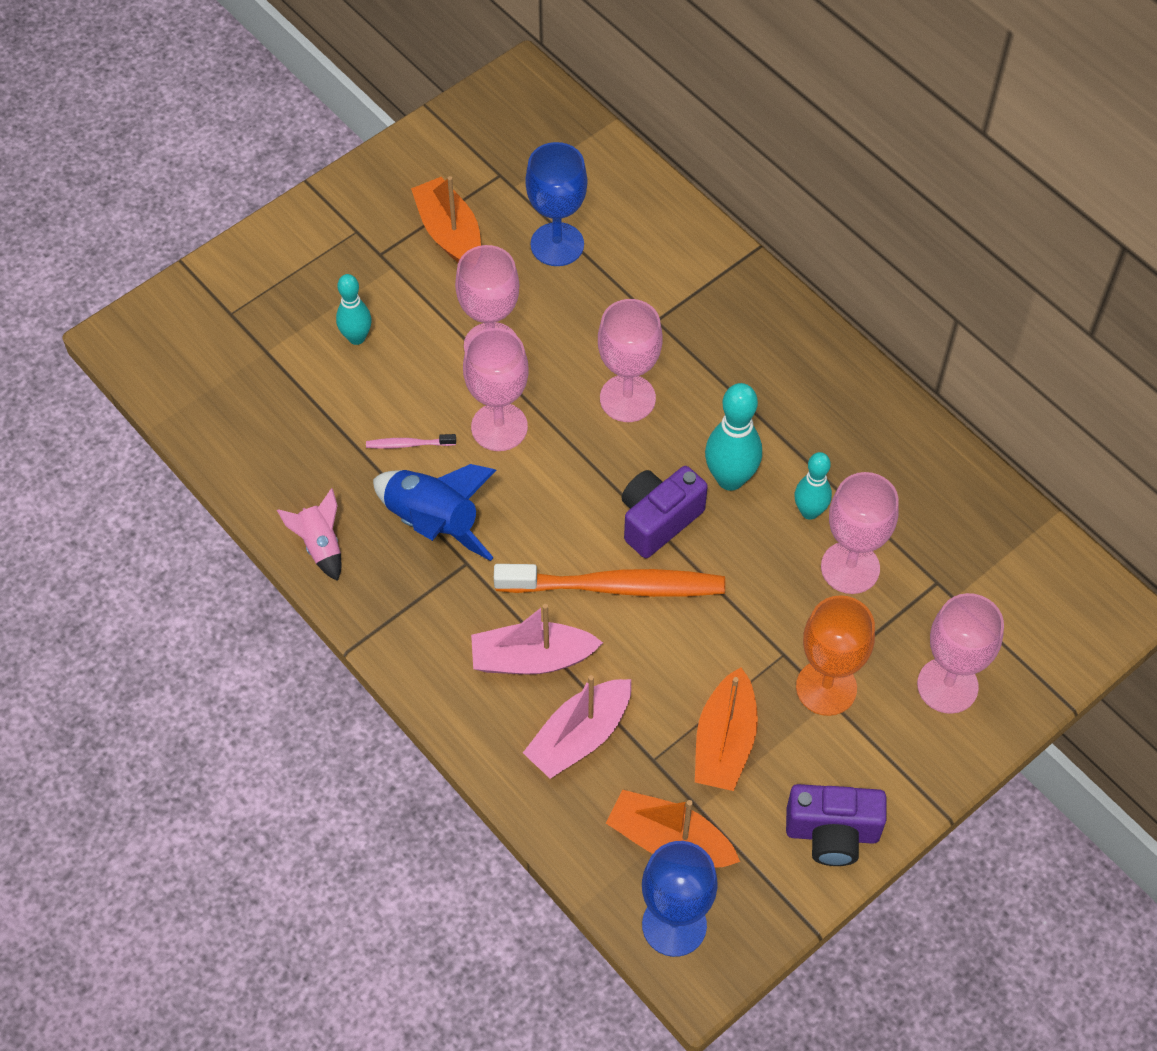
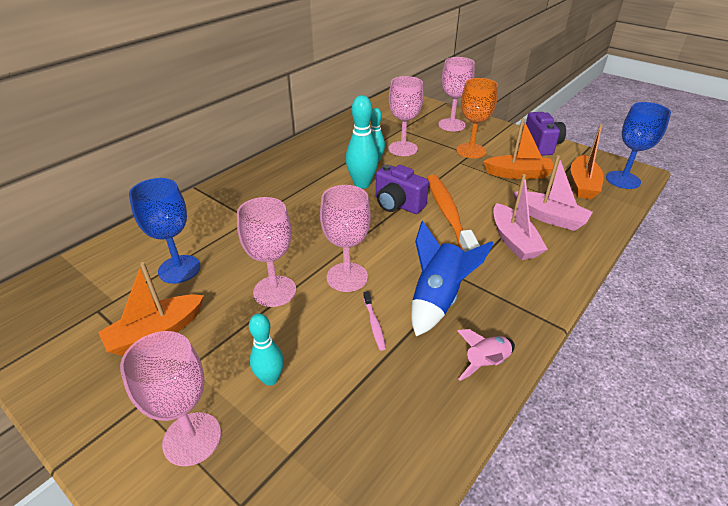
camera: 100 degrees left, 20 degrees down
pink goblet [598,299,663,422] -> pink goblet moved to [120,331,221,466]

